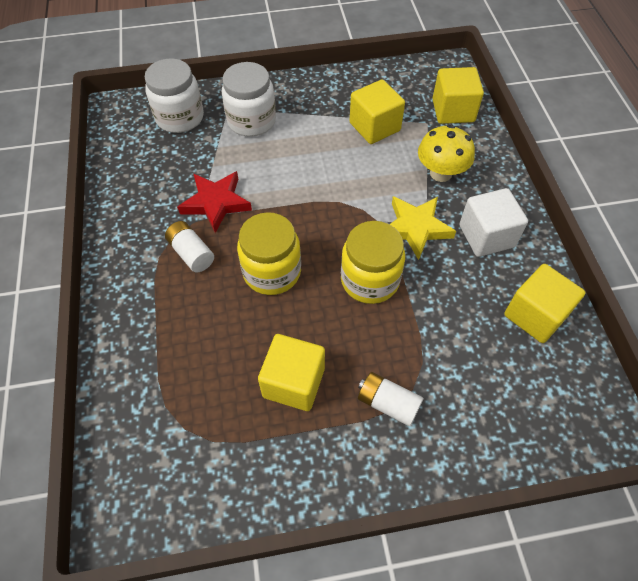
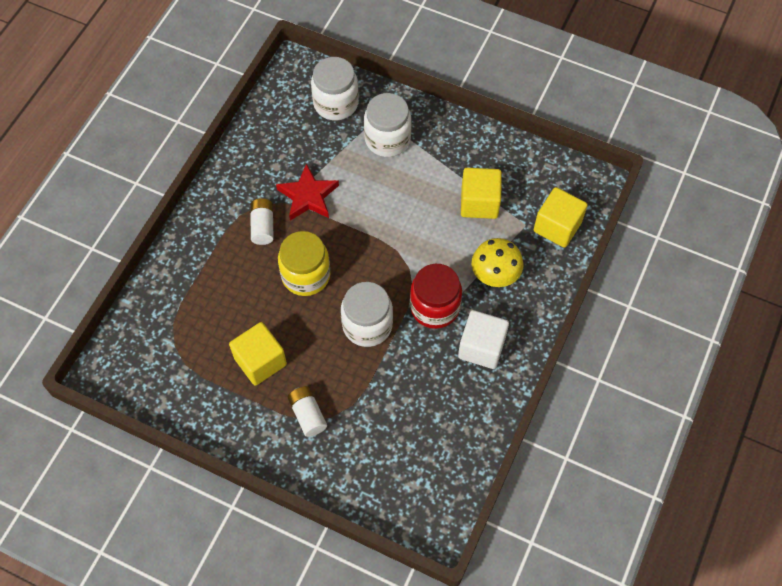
camera: 35 degrees right, 5 degrees up
yellow jar [341,221,405,304] -> white jar [341,282,393,347]
yellow star [389,196,456,260] -> red jar [410,264,462,329]
yellow cube [504,264,586,343] -> none

